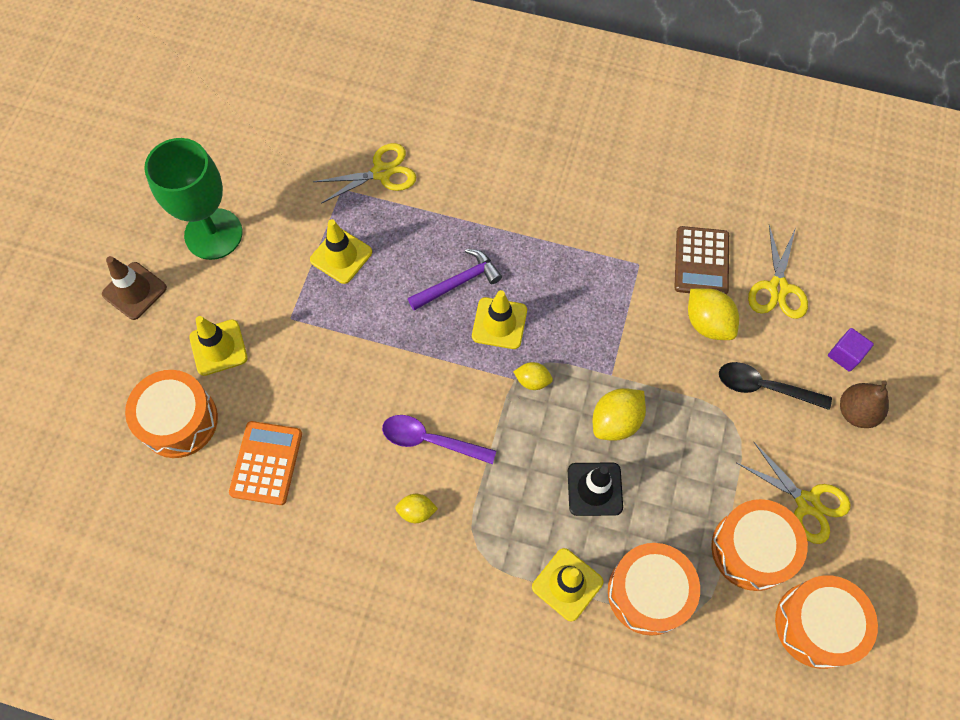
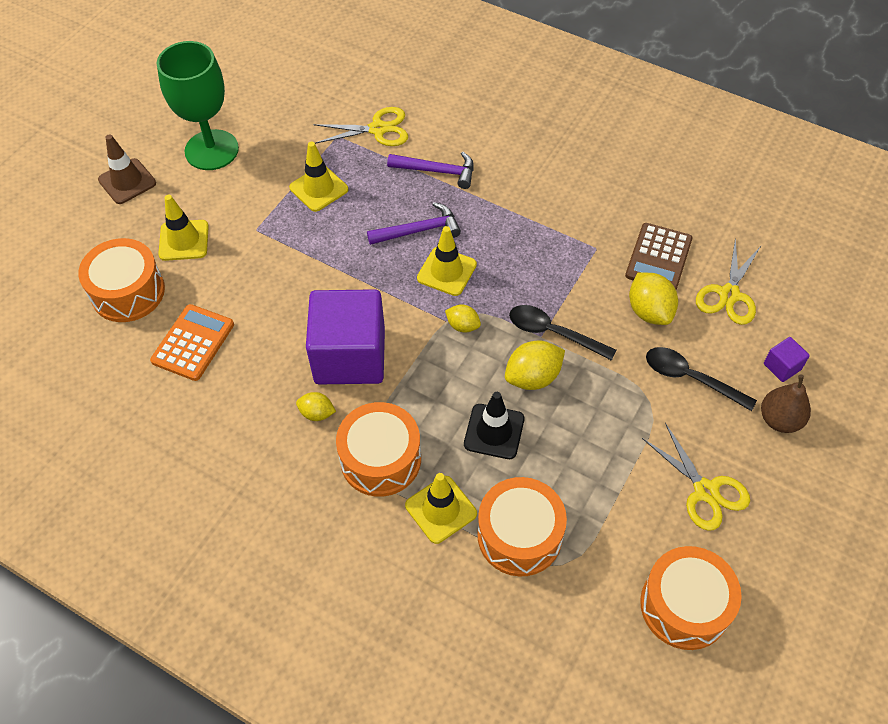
camera: 15 degrees right, 10 degrees down
purple spoon [382,415,496,464] -> purple cube [306,289,385,384]
orange drum [711,499,808,591] -> orange drum moved to [336,402,421,497]
none -> purple hammer [387,152,474,189]
none -> black spoon [509,305,616,361]

